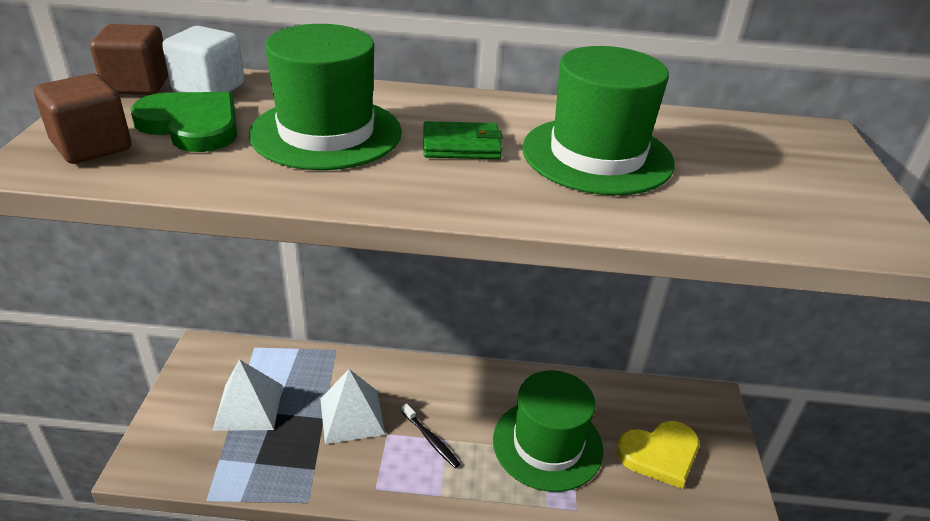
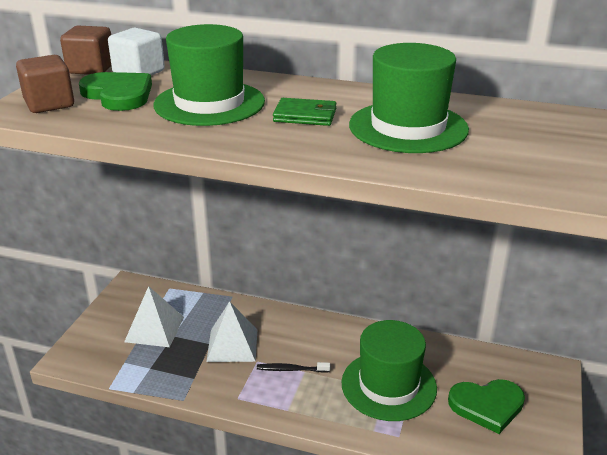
camera: 15 degrees right, 5 degrees down
black toothbrush [402,403,460,468] -> black toothbrush turned 120 degrees clockwise [257,362,330,373]
yellow heart [616,421,700,489] -> green heart [448,379,525,434]

